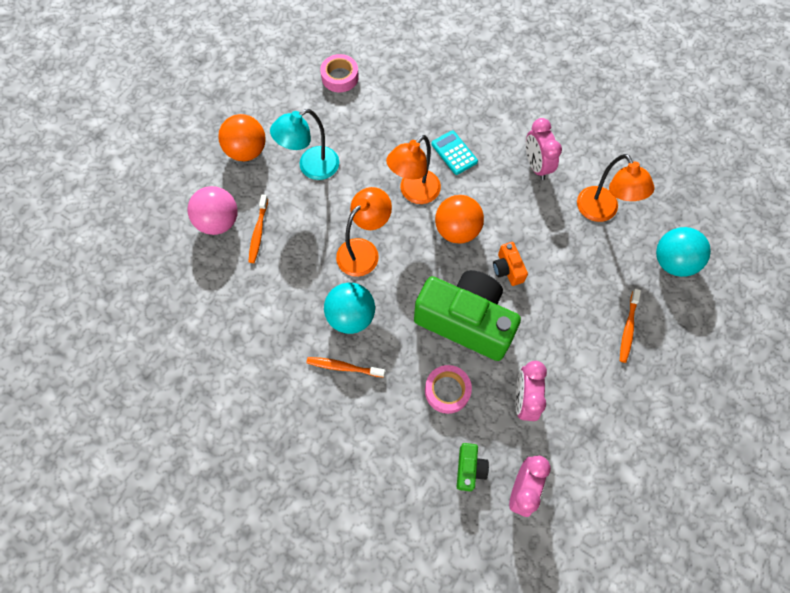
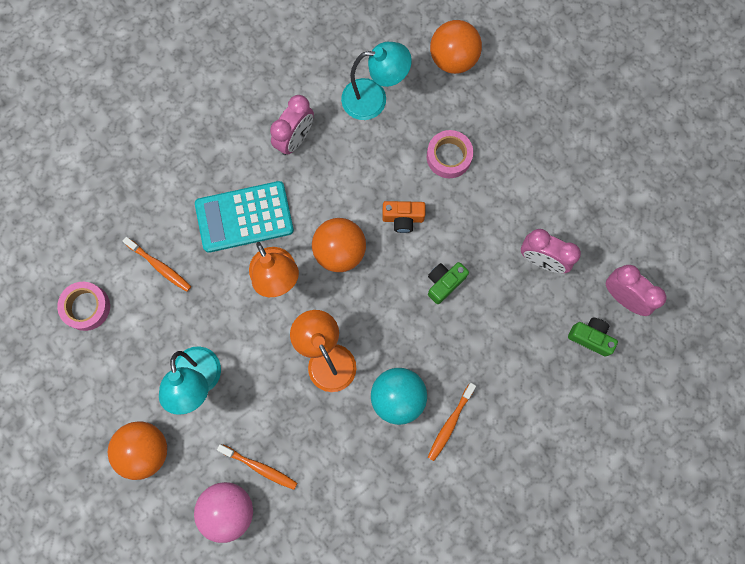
camera: 70 degrees left, 10 degrees up
green camera [414,270,521,361] -> green camera [428,262,469,304], size x0.41
pink tape [425,365,472,414] -> pink tape moved to [427,130,473,178]
turquoise calculator [431,130,478,175] -> turquoise calculator [195,181,294,253], size x1.72
pink clock [526,118,562,180] -> pink clock turned 60 degrees counterclockwise [270,95,314,155]
orange lamp [577,154,654,222] -> turquoise lamp [341,42,412,120]
orange toothbrush [620,289,641,363] -> orange toothbrush moved to [122,237,191,292]
turquoise ball [656,227,711,277] -> orange ball [430,20,482,74]

